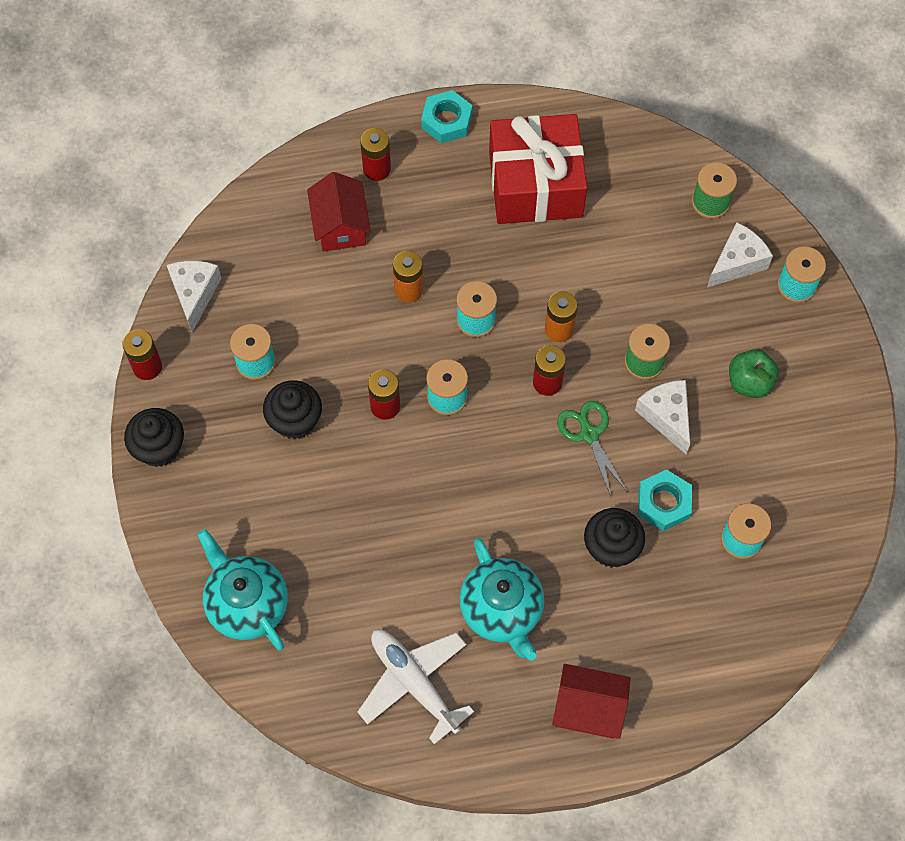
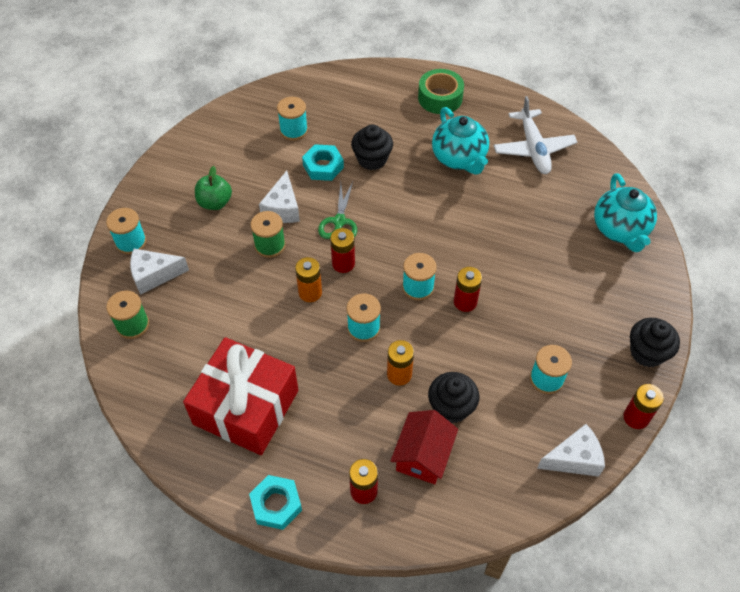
camera: 150 degrees left, 10 degrees down
white cheese [167,261,222,332] -> white cheese turned 135 degrees counterclockwise [537,424,605,477]
black cupcake [263,380,322,439] -> black cupcake moved to [428,372,479,423]
turquoise teapot [459,538,544,661] -> turquoise teapot turned 150 degrees clockwise [432,107,489,175]
red house [552,664,630,739] -> green tape [418,69,464,114]

